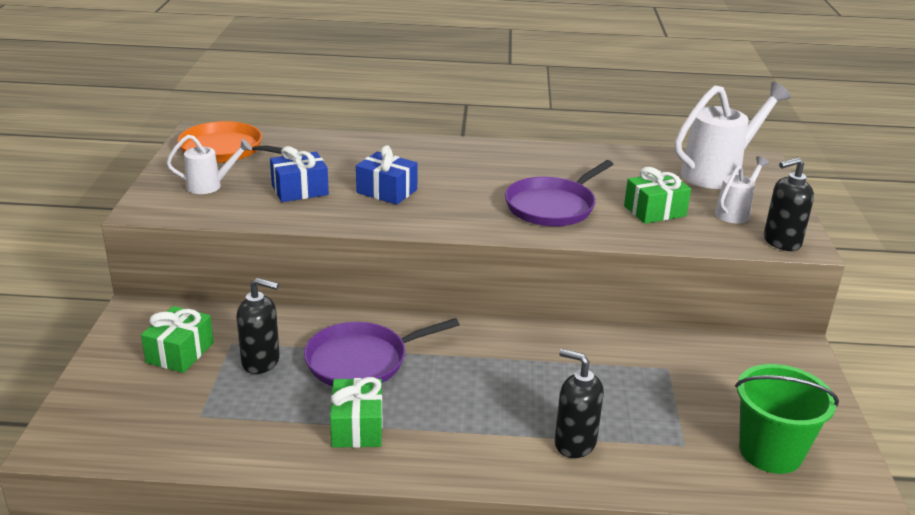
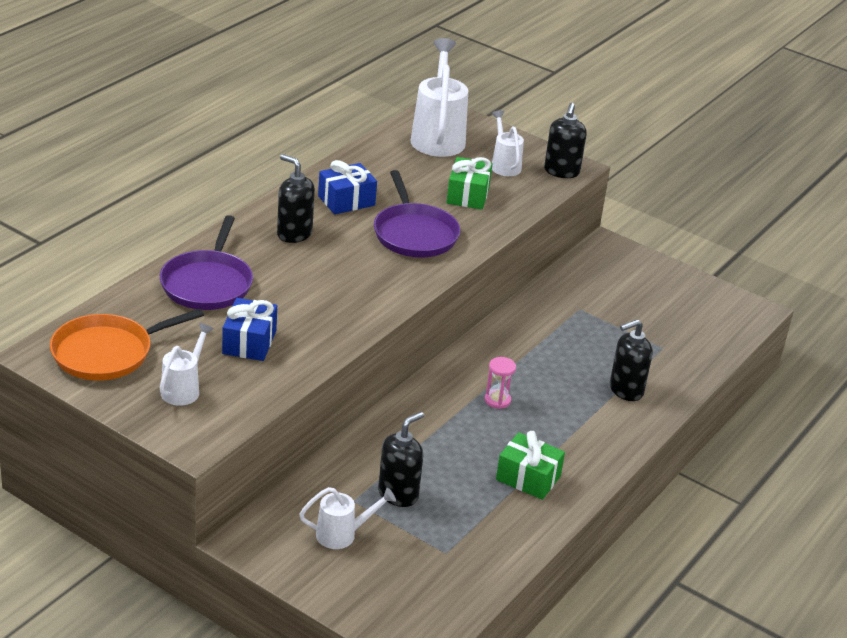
camera: 60 degrees left, 5 degrees up
green gift [141,306,214,373] -> white watering can [299,487,396,549]
purple pan [304,318,459,386] -> purple pan moved to [160,215,253,310]
blue gift [356,145,418,205] -> blue gift moved to [318,160,377,214]
green bucket [735,364,839,474] -> none
none -> black soap dispenser [277,154,315,243]
none -> pink hourglass [485,357,516,409]

